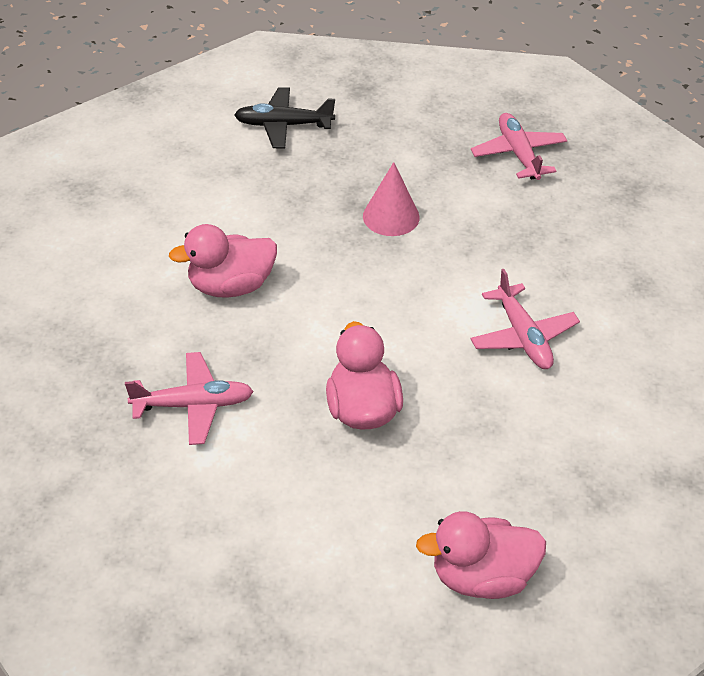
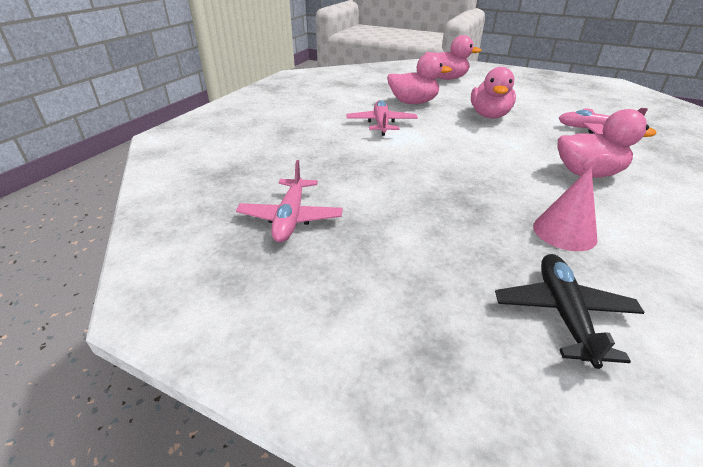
camera: 160 degrees left, 10 degrees down
black plane [234,87,335,149] -> black plane turned 105 degrees counterclockwise [495,254,645,369]
pink cone [363,162,420,236] -> pink cone moved to [533,167,598,251]
none -> pink duck [387,53,452,104]

